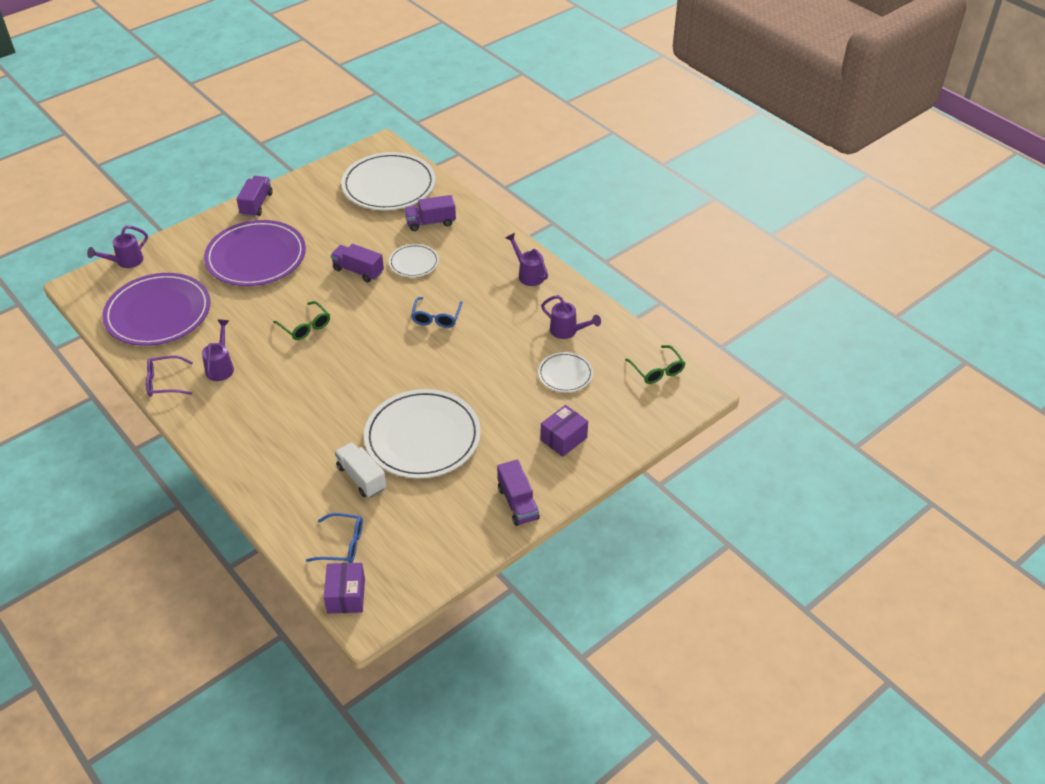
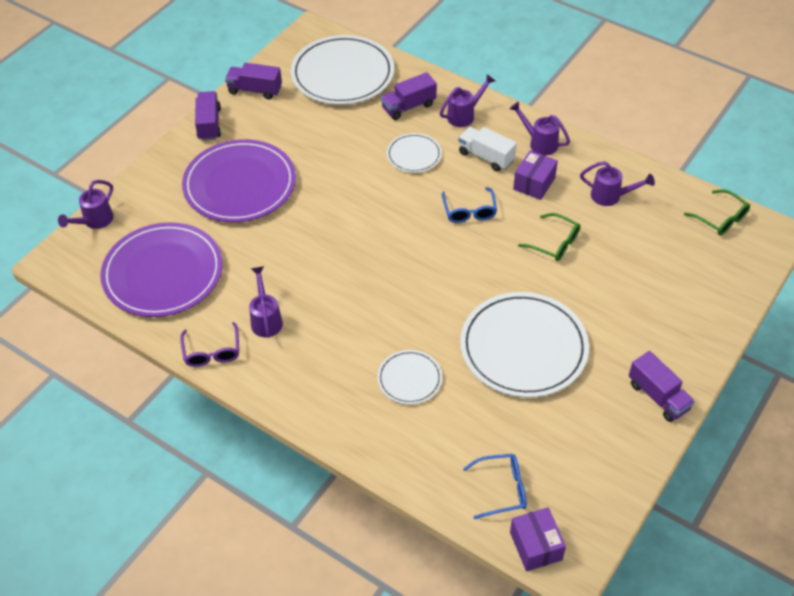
camera: 15 degrees left, 5 degrees up
purple glasses [146,356,193,397] -> purple glasses turned 75 degrees counterclockwise [180,322,239,367]
green glasses [273,301,330,340] -> green glasses moved to [518,213,580,261]
purple truck [331,244,384,282] -> purple truck moved to [225,63,282,99]
white truck [335,442,386,498] -> white truck moved to [458,127,517,171]
white plate [538,352,593,392] -> white plate moved to [377,350,442,404]
purple box [540,405,588,457] -> purple box moved to [513,150,558,200]
none -> purple watering can [440,74,495,127]

